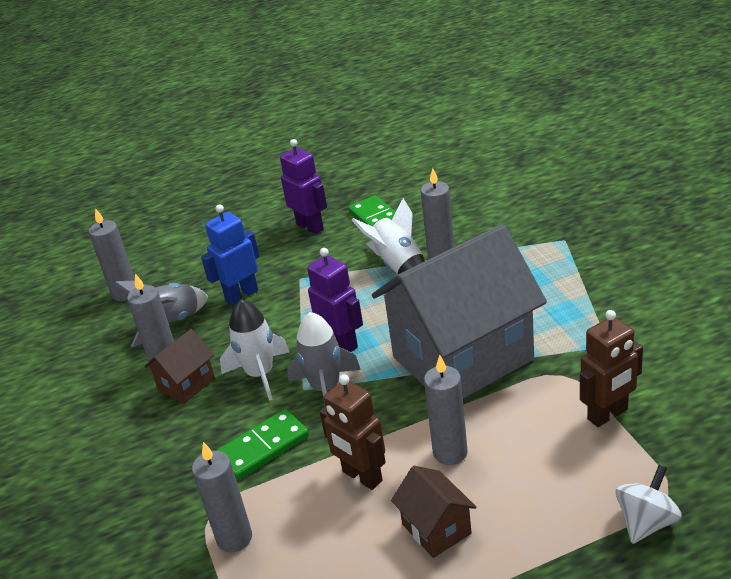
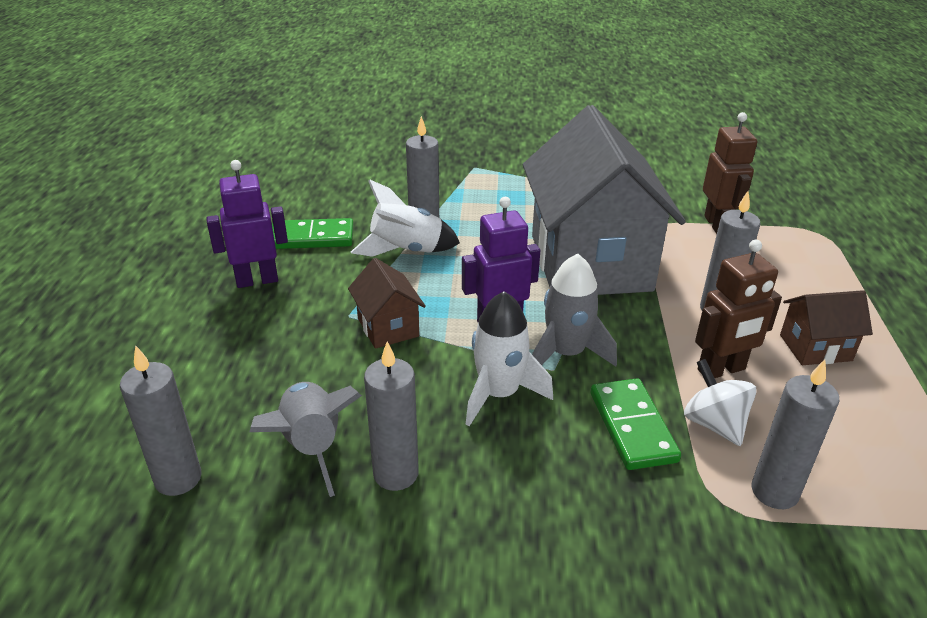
camera: 70 degrees left, 0 degrees up
brown house [144,329,215,404] -> brown house moved to [348,258,426,349]
blue robot [201,204,259,305] -> none
white spinning top [616,465,682,544] -> white spinning top moved to [684,359,757,446]

